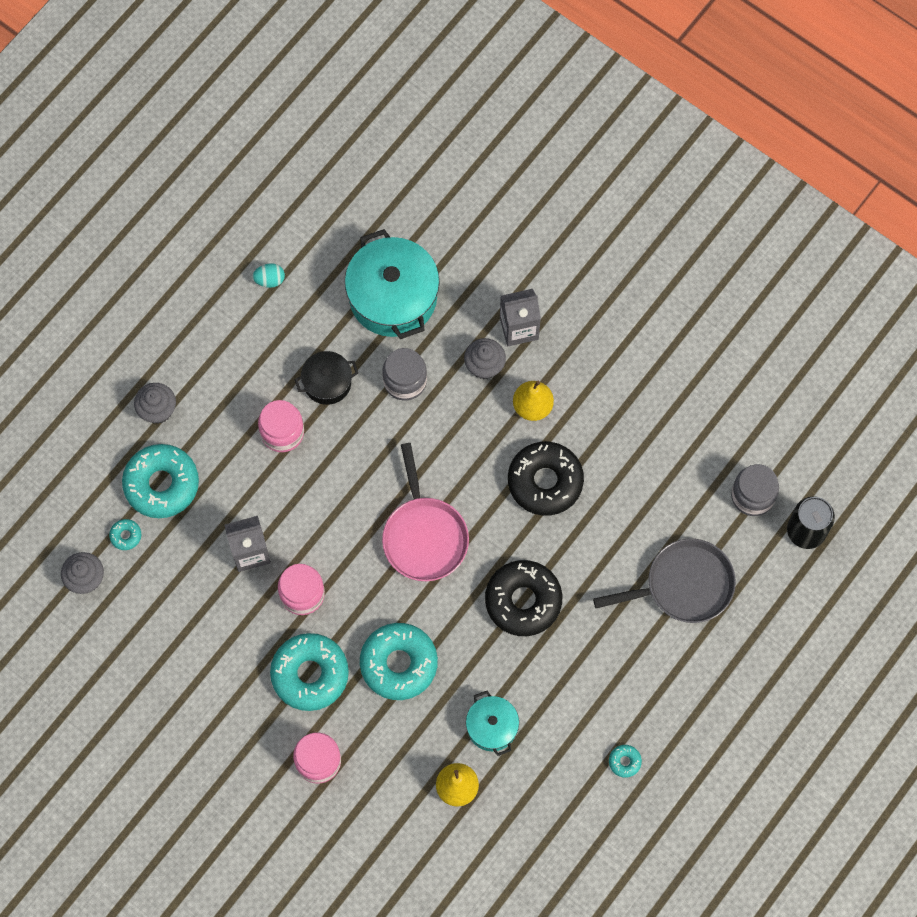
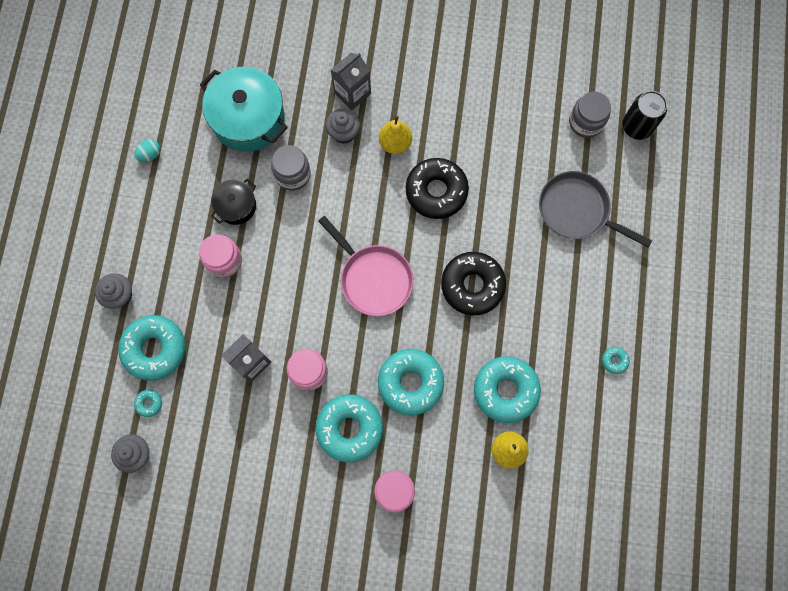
camera: 30 degrees left, 5 degrees up
turquoise pot [466,691,519,756] -> turquoise donut [474,356,541,423]
grey pan [593,539,736,623] -> grey pan turned 105 degrees counterclockwise [539,171,652,248]

